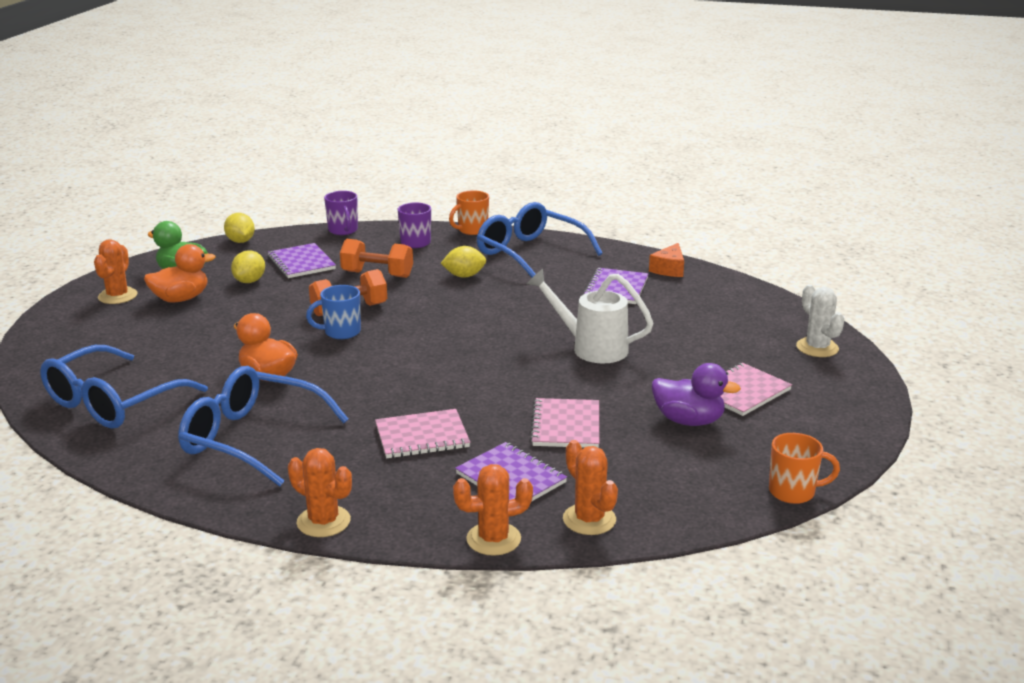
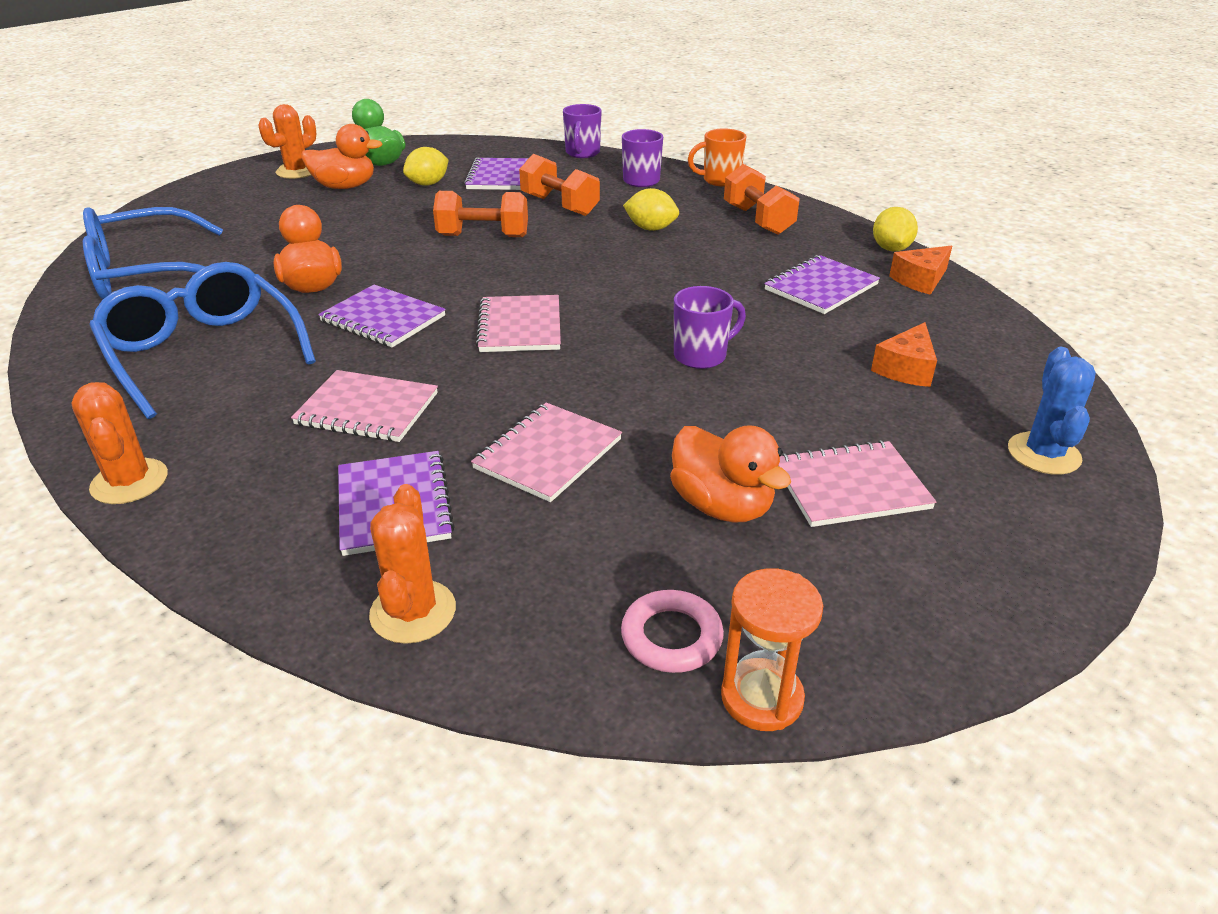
camera: 30 degrees right, 10 degrees up
yellow lemon [224,213,255,243] -> yellow lemon moved to [873,207,918,252]
blue mug [306,285,361,339] -> none
orange cactus [453,464,533,556] -> none
blue glasses [477,202,603,278] -> orange dumbbell [724,164,800,235]
white watering can [527,268,653,363] -> purple mug [674,286,746,369]
purple duck [652,363,741,426] -> orange duck [670,425,791,523]
orange mug [769,433,840,504] -> orange hourglass [721,568,823,731]
white cactus [796,284,845,357] -> blue cactus [1008,347,1096,475]
none -> purple notebook [318,285,446,348]
none -> pink notebook [476,295,561,352]
none -> pink ring [621,590,724,673]
none -> orange cheese [871,322,937,387]

